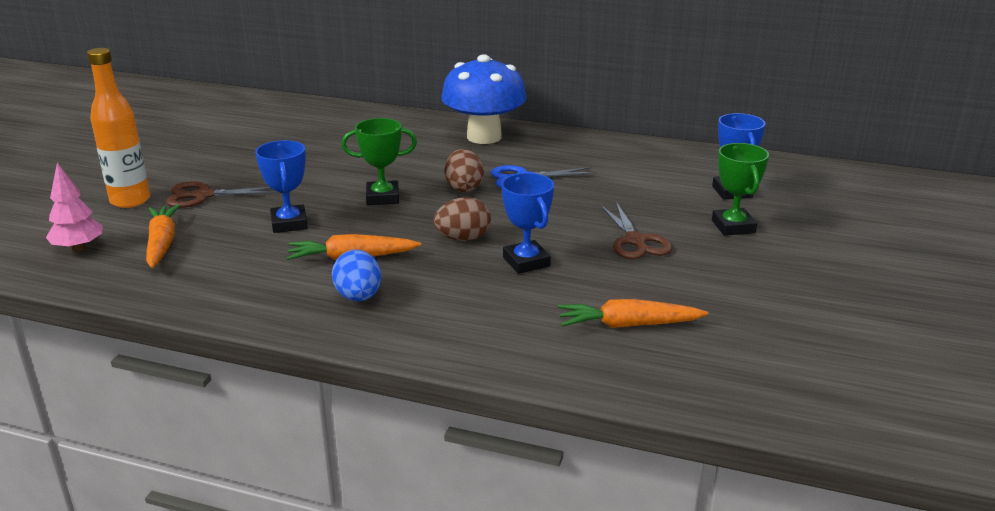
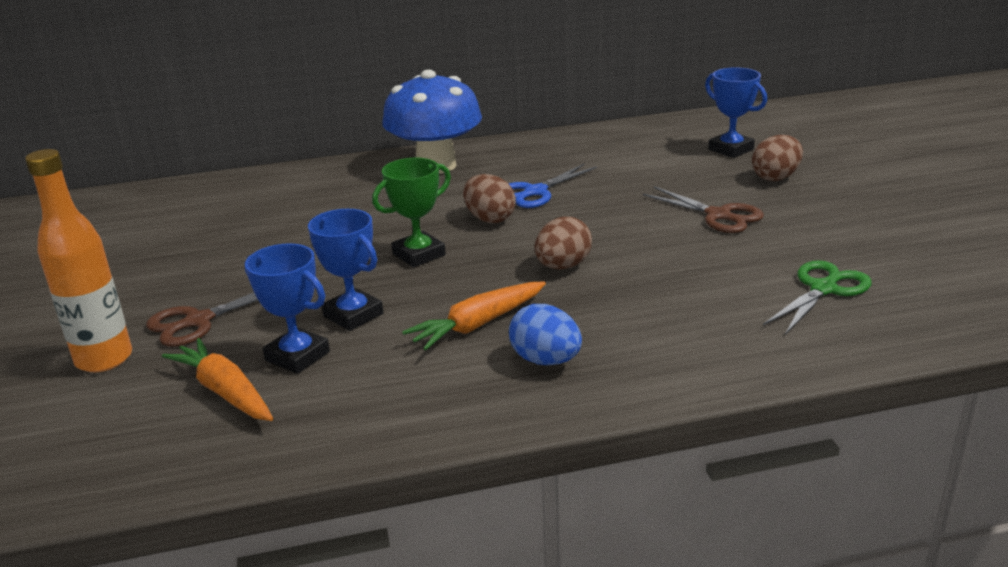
camera: 30 degrees left, 0 degrees up
pink tree [46,163,102,252] -> none
blue trophy [501,173,554,274] -> blue trophy moved to [245,243,330,374]
orange carrot [558,299,708,328] -> green scissors [763,260,872,335]
green trophy [712,143,769,236] -> brown egg [752,135,803,181]

